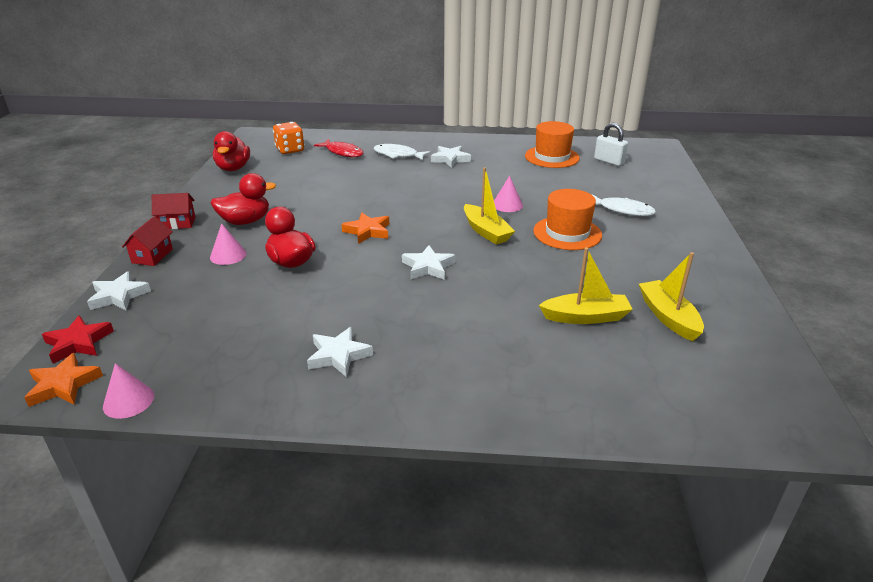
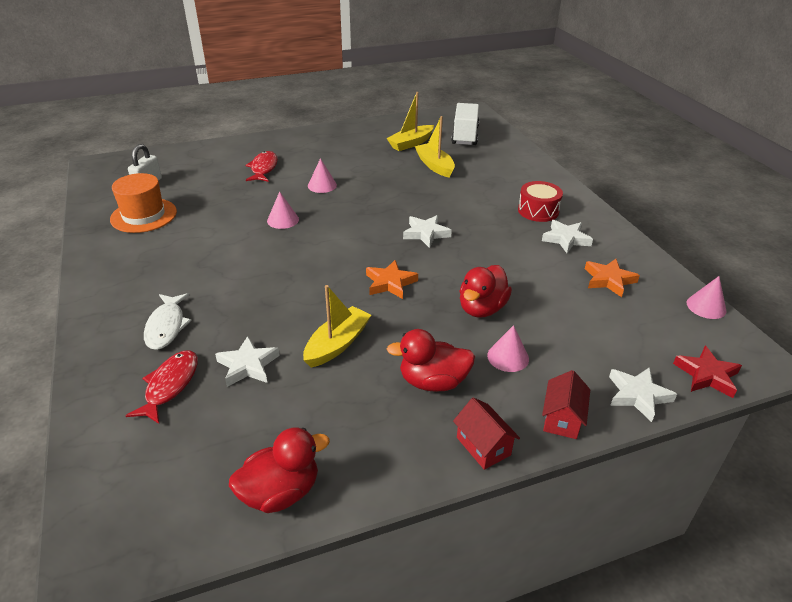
camera: 115 degrees left, 5 degrees up
orange star [24,353,103,407] -> orange star moved to [585,259,640,297]
red house [122,216,173,266] -> red house turned 60 degrees counterclockwise [542,370,590,439]
red duck [210,173,276,225] -> red duck turned 45 degrees counterclockwise [387,329,475,392]
orange dice [273,122,304,154] -> none
white star [431,146,471,168] -> white star moved to [215,336,280,387]
yellow boat [464,167,515,245] -> yellow boat moved to [303,285,371,368]
orange hat [533,189,602,250] -> pink cone [308,158,337,193]
white fish [591,194,656,216] -> red fish [246,151,278,182]
none -> white truck [451,103,479,145]
none -> red drum [518,181,563,222]

